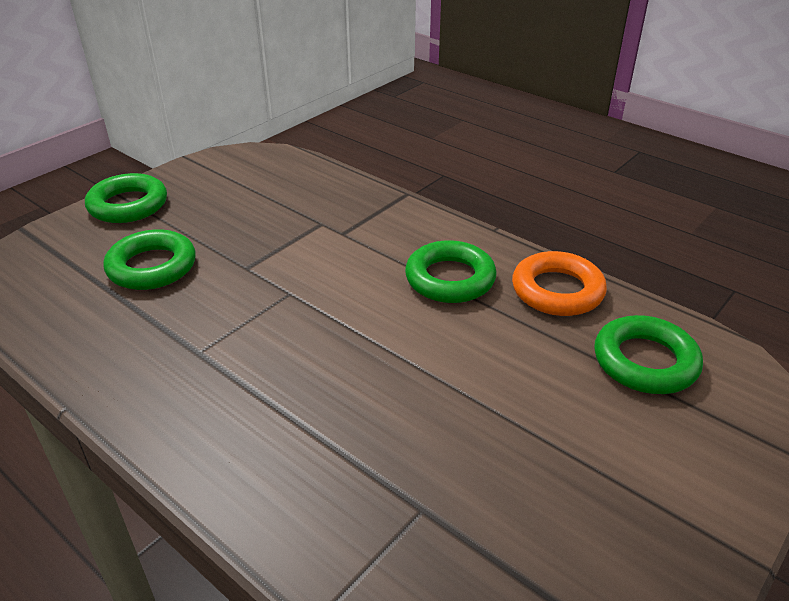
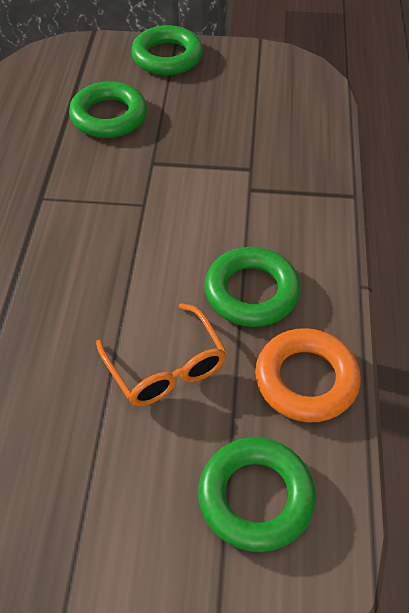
camera: 55 degrees right, 15 degrees up
none -> orange glasses [96,303,227,406]

